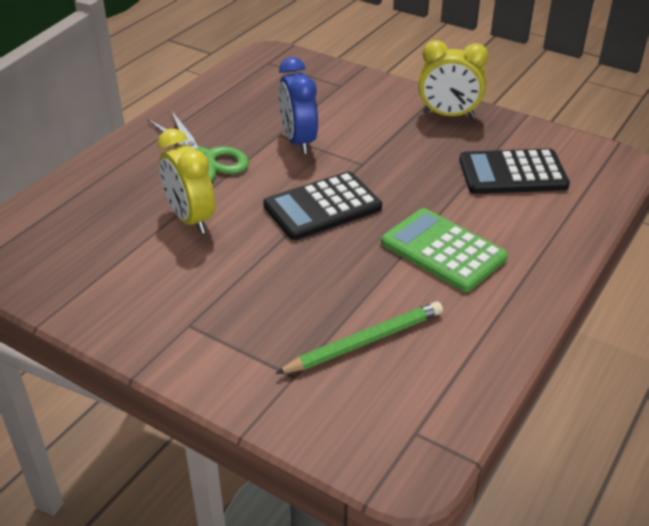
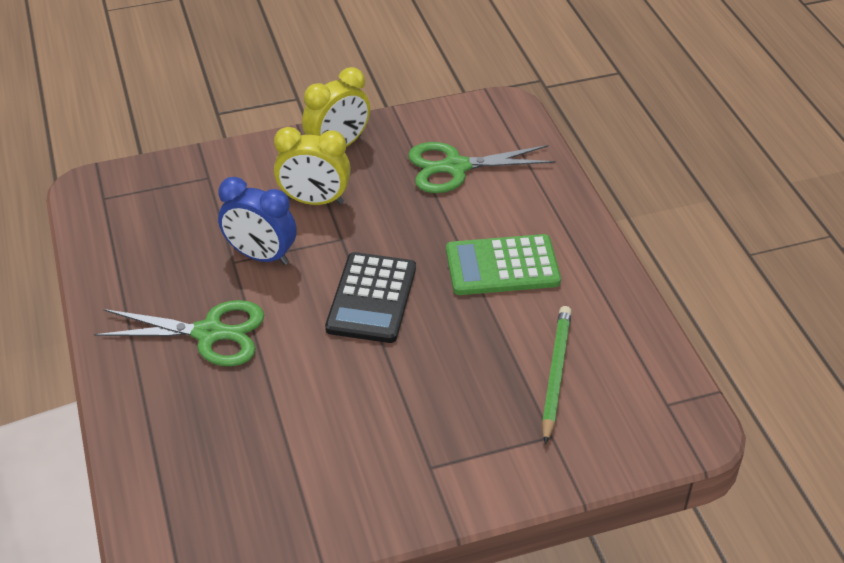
camera: 50 degrees left, 5 degrees up
yellow clock [157,128,215,234] -> yellow clock moved to [274,127,351,205]
black calculator [459,149,570,194] -> green scissors [408,142,556,193]

